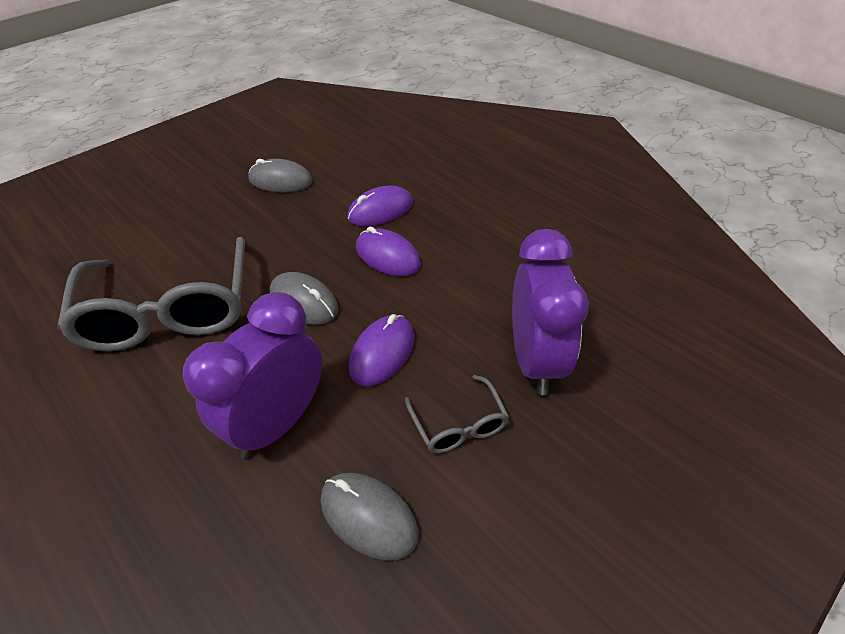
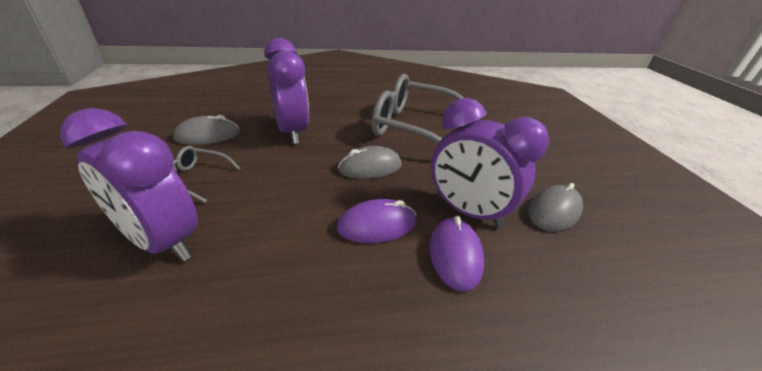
camera: 120 degrees right, 10 degrees down
purple mouse [349,314,414,386] -> none
none -> purple clock [431,98,549,228]

